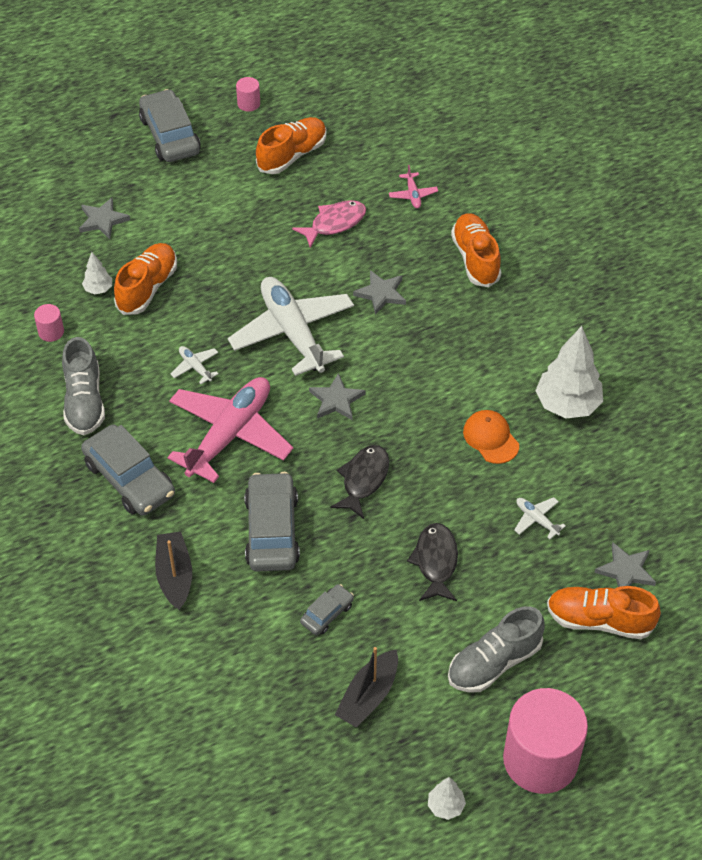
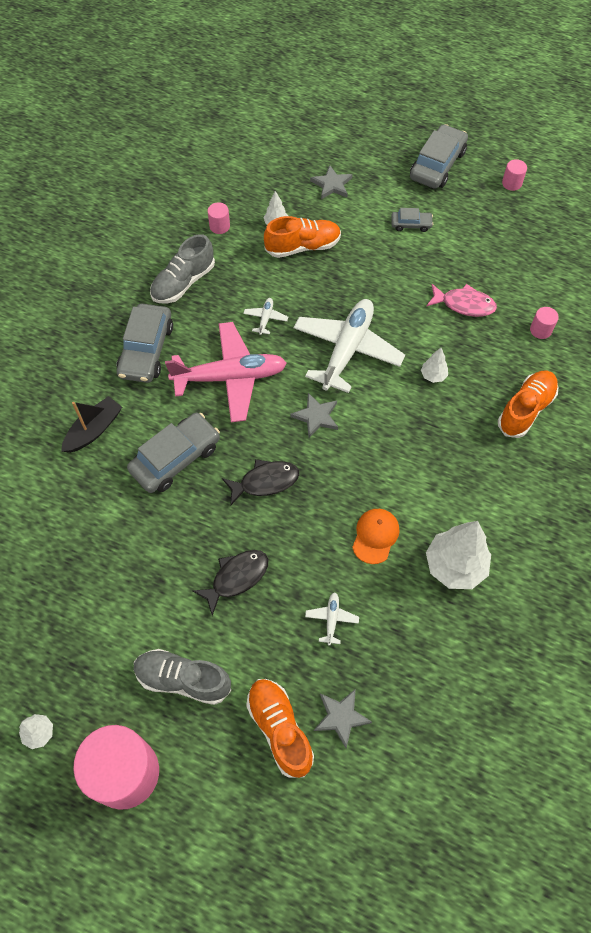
camera: 50 degrees right, 10 degrees up
orange shoe [256,117,326,174] -> none
grey car [300,584,354,635] -> grey car moved to [391,208,433,232]
black boat [335,647,398,727] -> none
grey star [353,270,406,315] -> white tree [421,348,448,383]
pink plane [389,165,438,209] -> pink cylinder [530,307,559,339]

